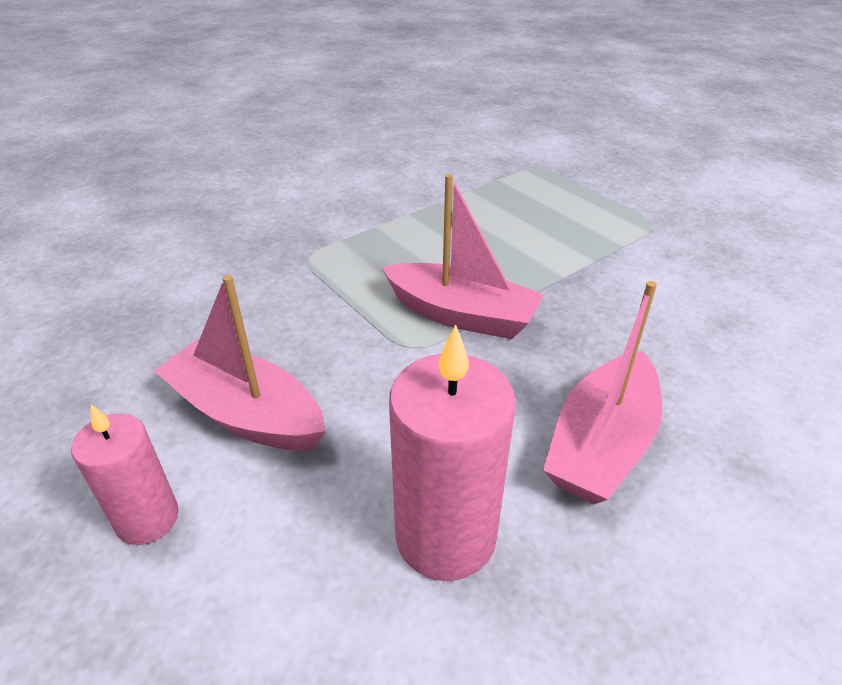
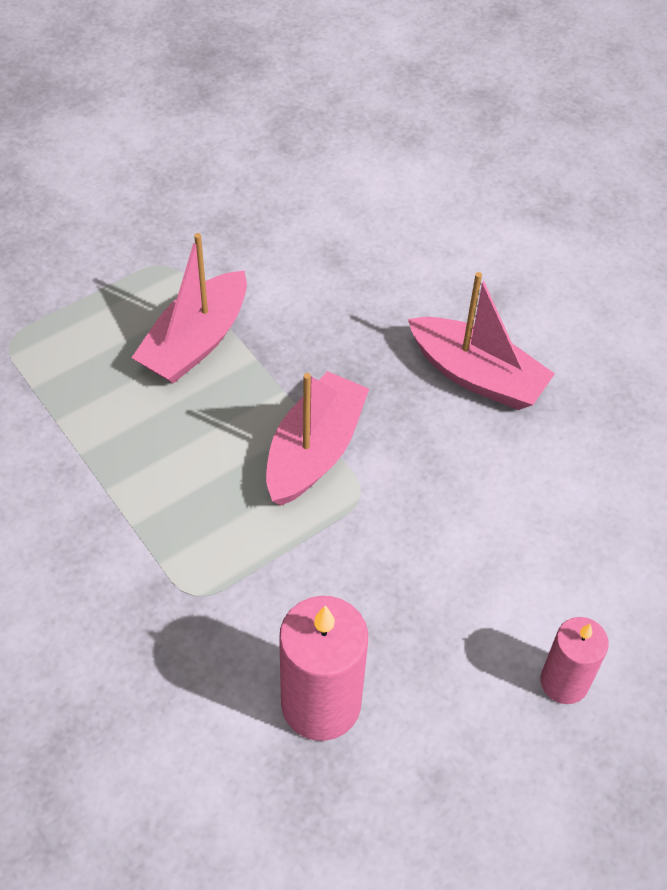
camera: 90 degrees left, 15 degrees up
pink boat [154,275,326,451] -> pink boat moved to [131,233,247,384]
pink candle [389,324,516,581] -> pink candle moved to [279,596,368,741]

